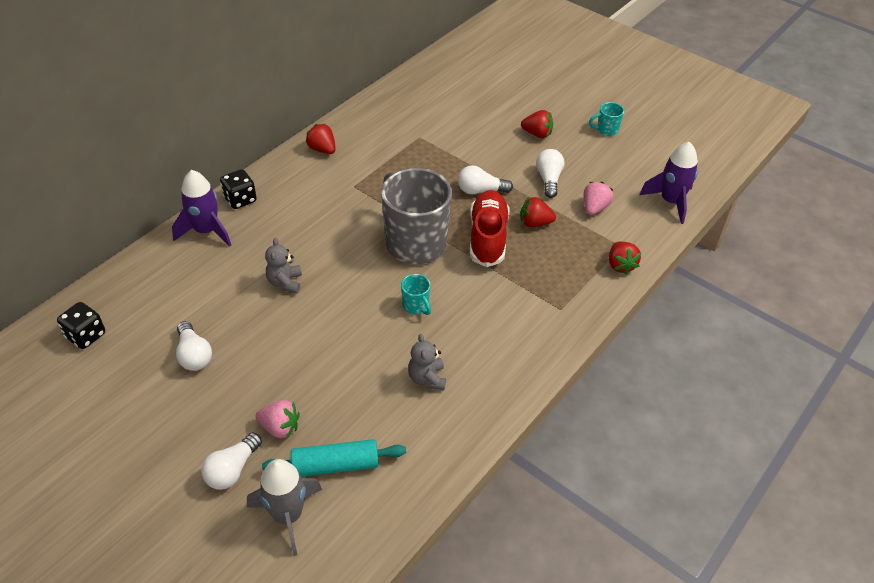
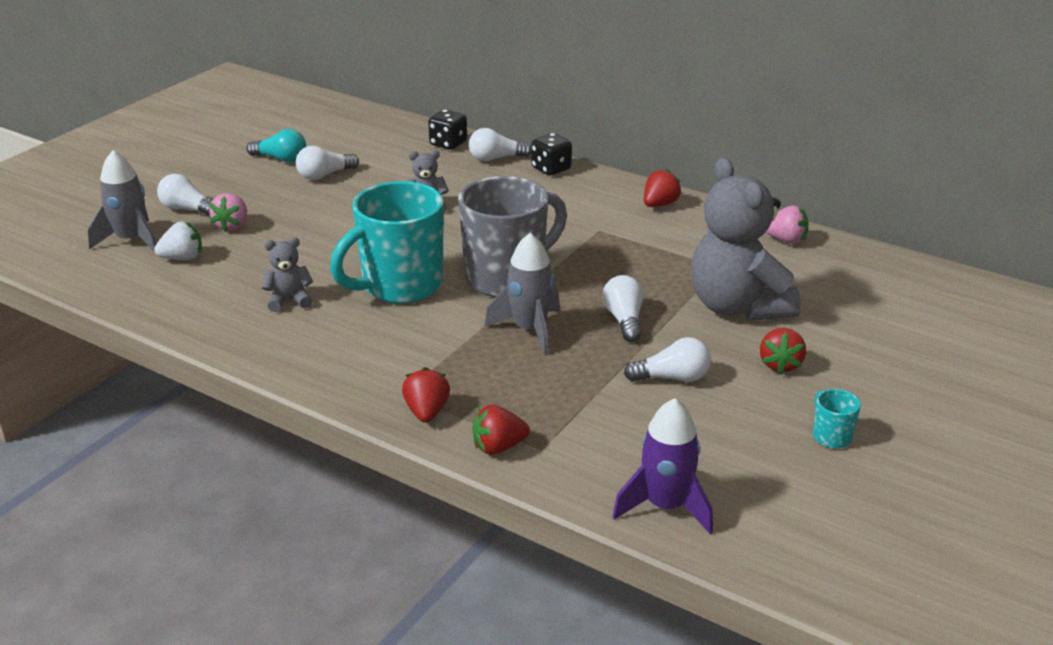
camera: 85 degrees right, 15 degrees down
black dice [57,302,105,349] -> black dice moved to [428,110,467,150]
purple rocket [172,170,231,247] -> white light bulb [469,128,531,161]
turquoise rolling pin [262,439,406,477] -> white strawberry [154,221,202,260]
turquoise mug [401,274,431,315] -> turquoise mug [330,181,444,304], size x2.47
red shoe [470,190,510,267] -> grey rocket [485,233,560,355]
red strawberry [520,197,556,227] -> red strawberry moved to [402,367,450,423]
pink strawberry [584,182,613,215] -> pink strawberry moved to [766,205,809,244]
none -> turquoise light bulb [246,129,306,162]
none -> grey teddy bear [691,158,801,321]

